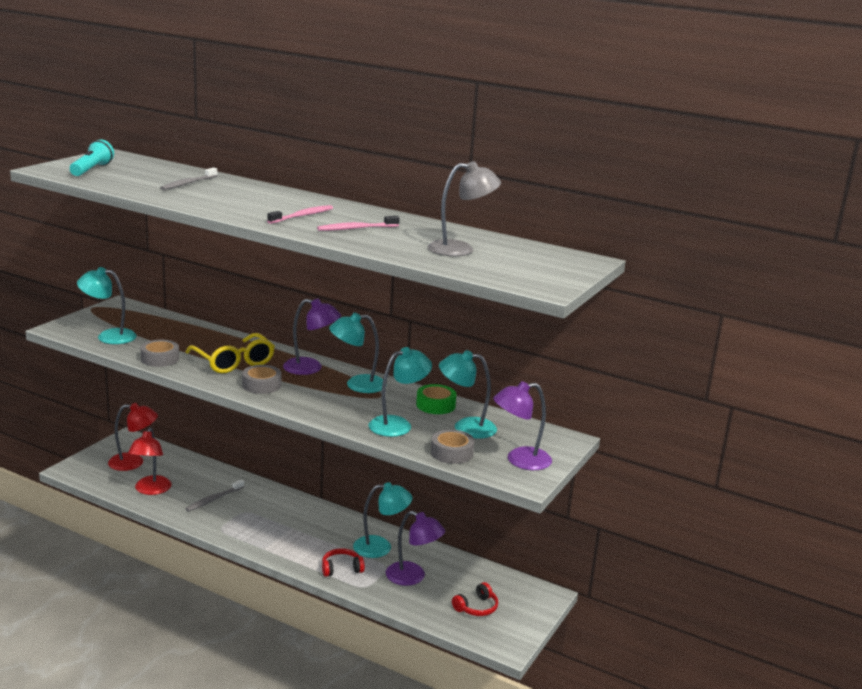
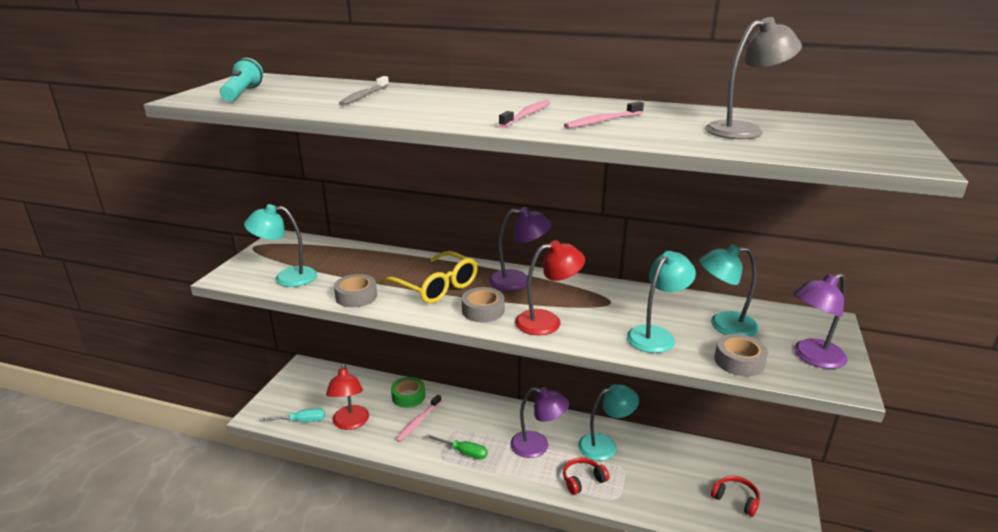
camera: 10 degrees left, 5 degrees up
red lamp [108,403,158,471] -> red lamp moved to [515,240,585,335]
grey toothbrush [185,479,244,511] -> pink toothbrush [395,394,441,442]
turquoise lamp [329,312,383,393] -> none
purple lamp [386,511,445,586] -> purple lamp moved to [510,387,569,458]
green tape [416,384,456,414] -> green tape moved to [391,377,425,408]
red headphones [452,582,498,616] -> red headphones turned 90 degrees counterclockwise [711,476,760,517]
none -> turquoise screwdriver [259,408,325,422]
none -> green screwdriver [425,434,488,460]

